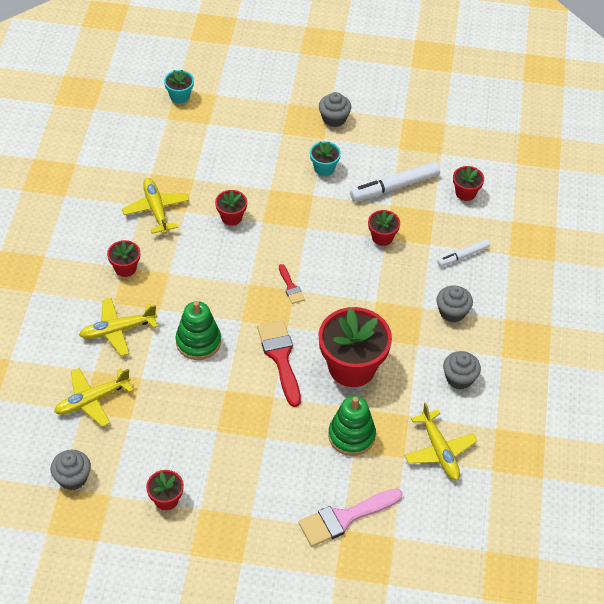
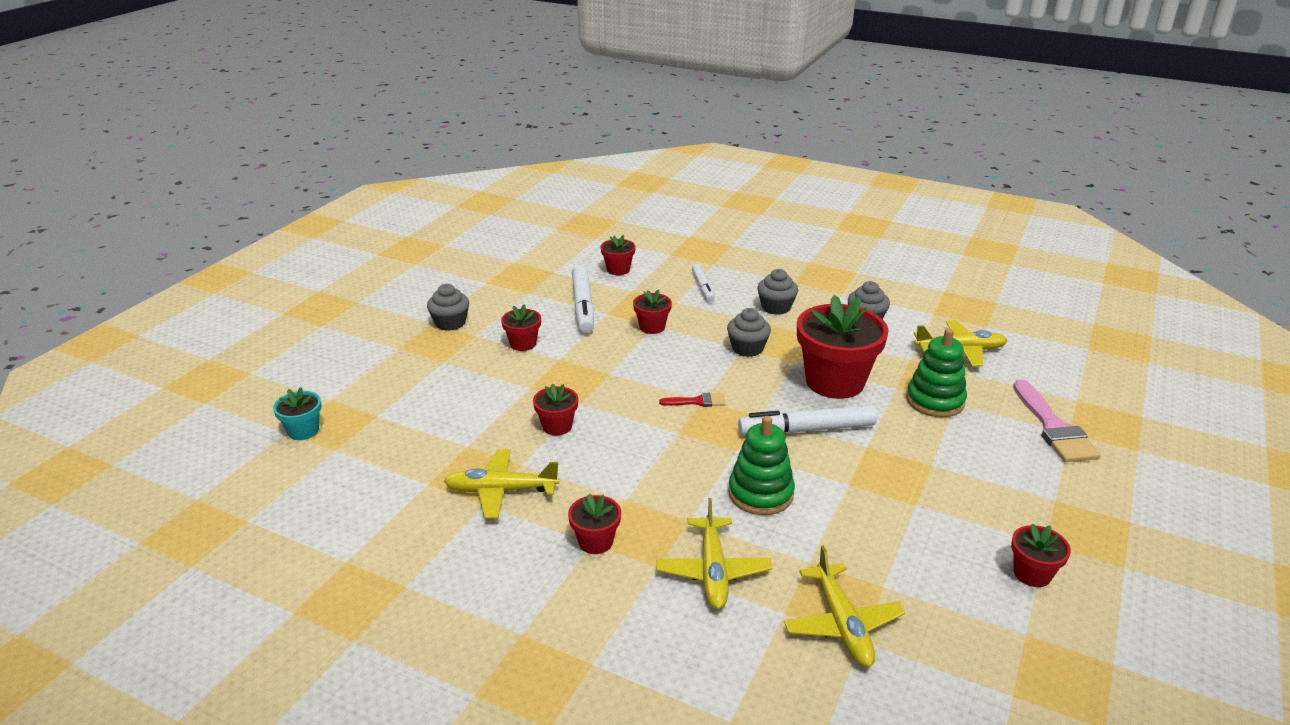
camera: 70 degrees left, 20 degrees down
grey cupcake [50,450,91,490] -> grey cupcake moved to [727,308,771,357]
red brush [257,320,301,407] -> white marker [738,405,877,435]
turquoise flower pot [310,141,341,176] -> red flower pot [501,304,541,351]

